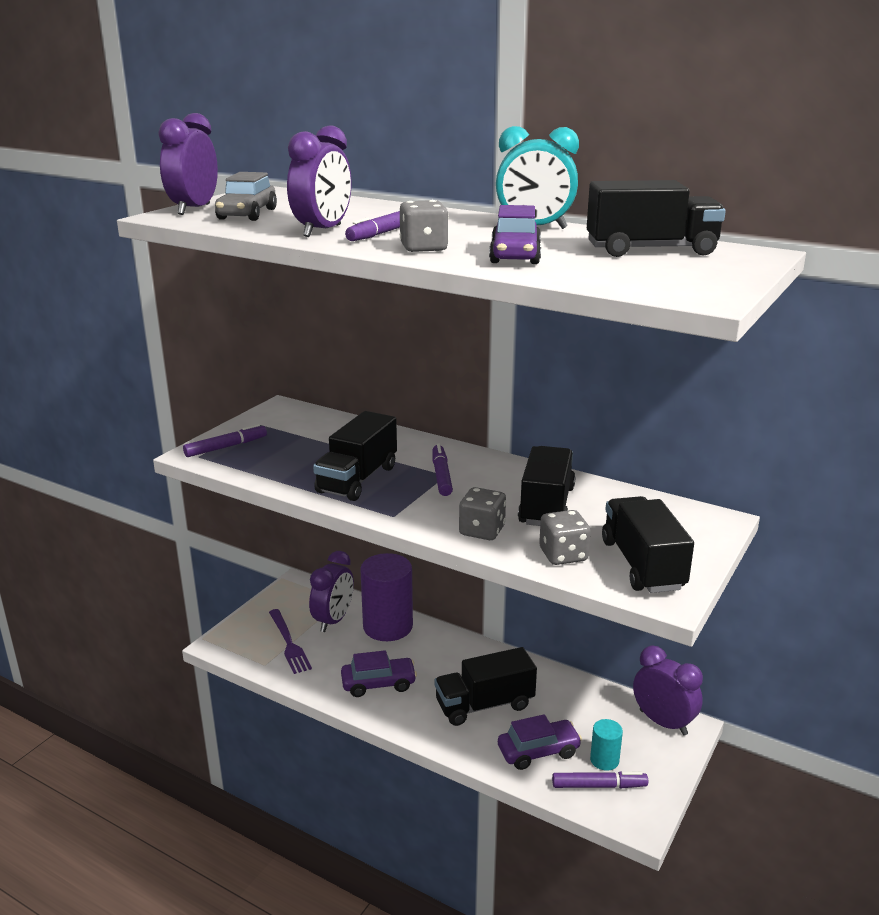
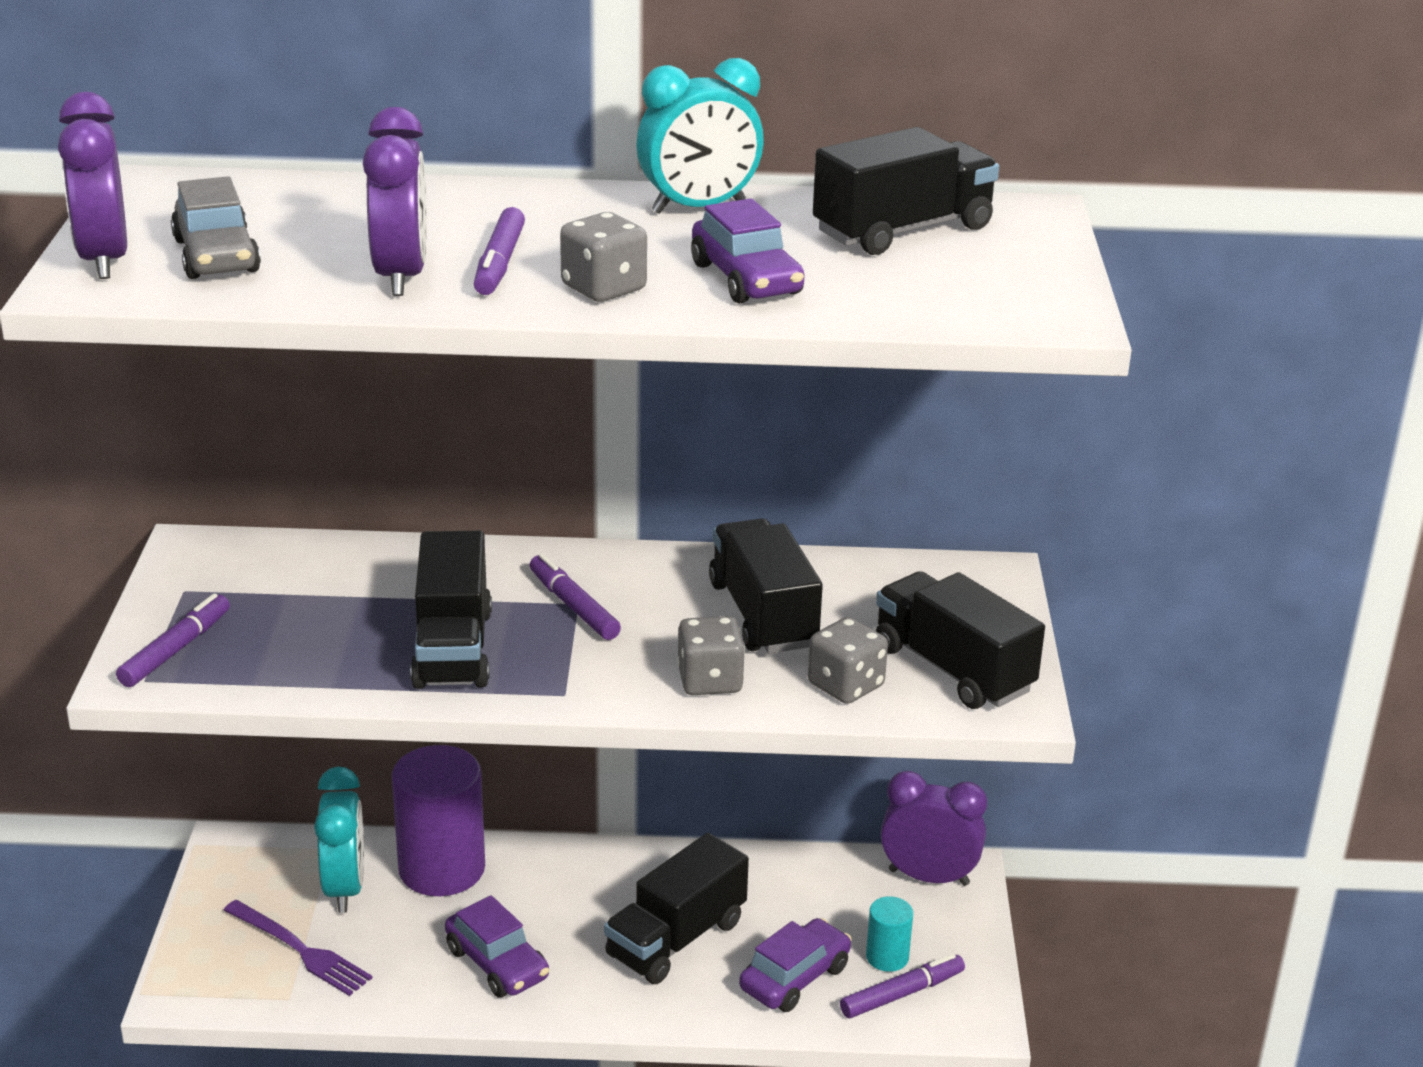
camera: 30 degrees left, 5 degrees up
purple clock [309,551,354,632] -> turquoise clock [314,767,364,913]
purple car [341,650,417,697] -> purple car turned 90 degrees clockwise [445,895,549,998]

